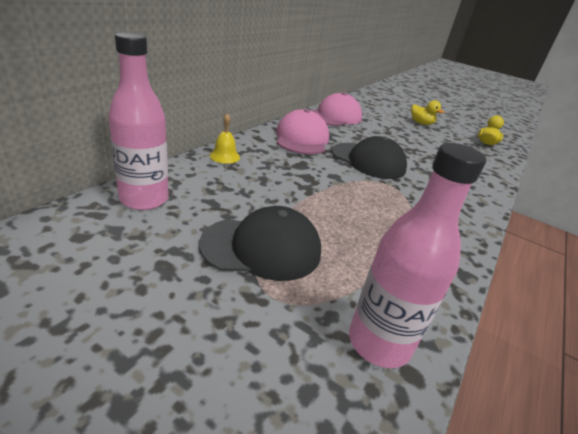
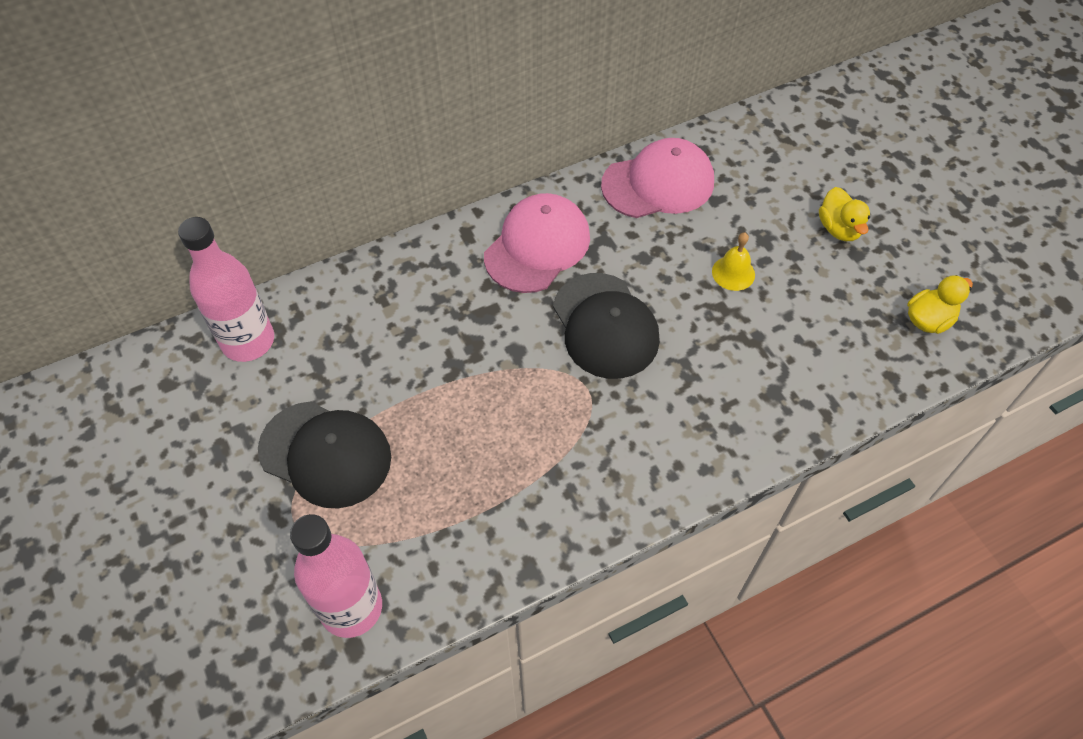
camera: 35 degrees right, 25 degrees up
yellow bell [210,113,240,164] -> yellow bell moved to [712,233,755,291]

